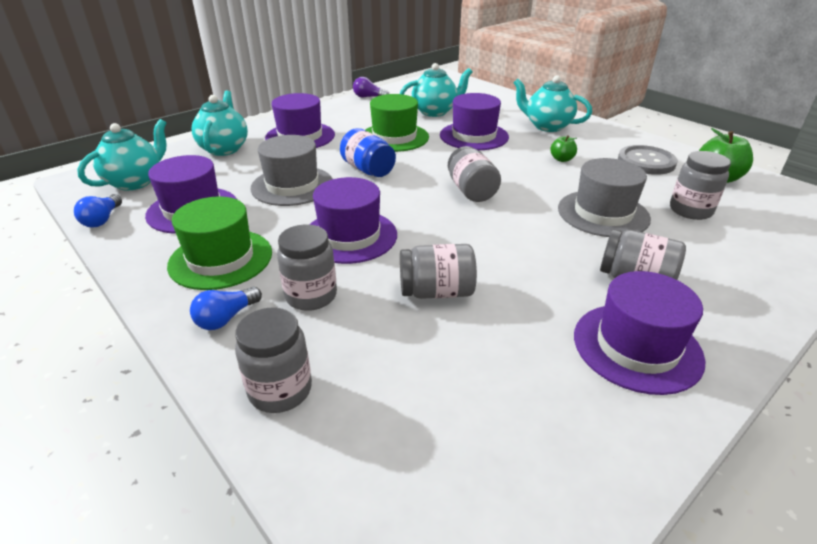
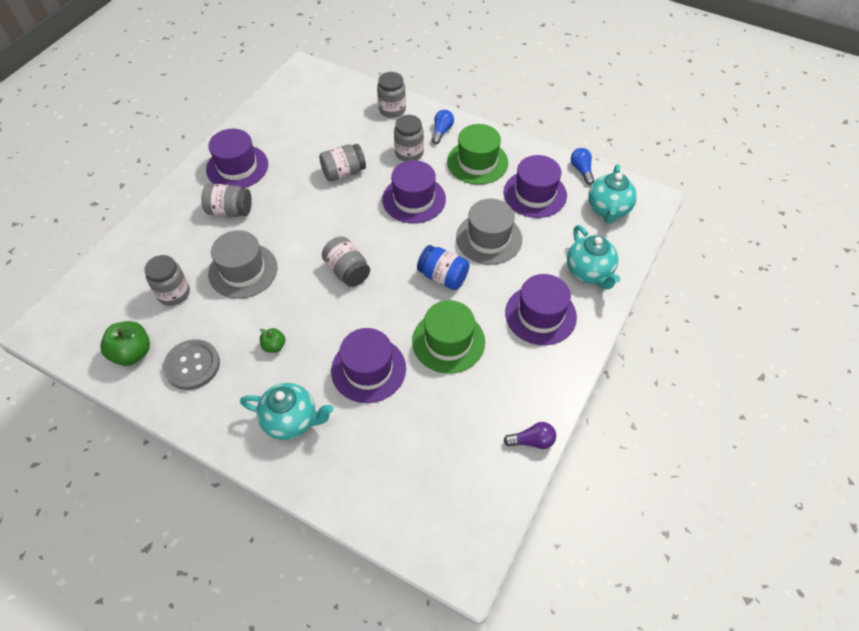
camera: 160 degrees right, 20 degrees up
turquoise teapot [400,63,472,117] -> none

